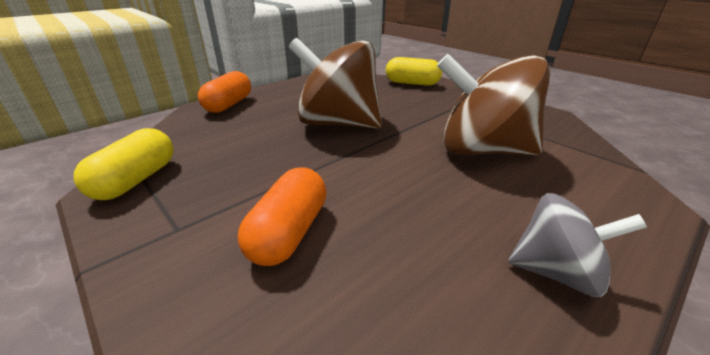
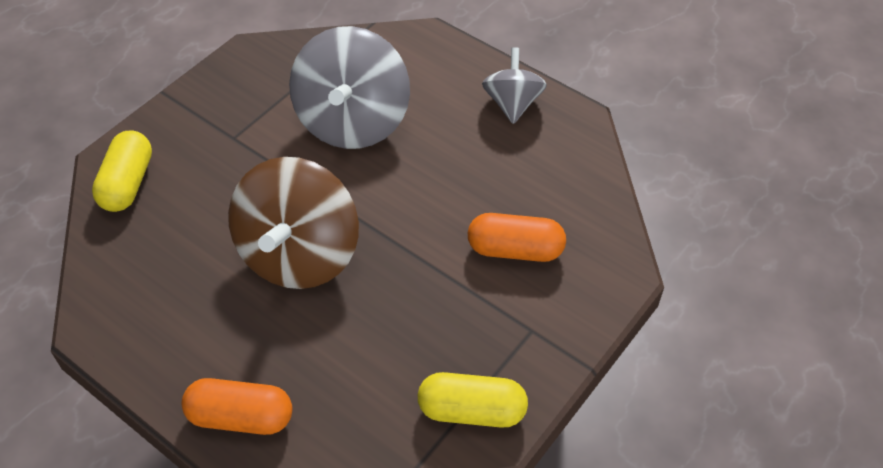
camera: 100 degrees left, 20 degrees up
brown spinning top [437,54,550,155] -> grey spinning top [289,26,410,149]

